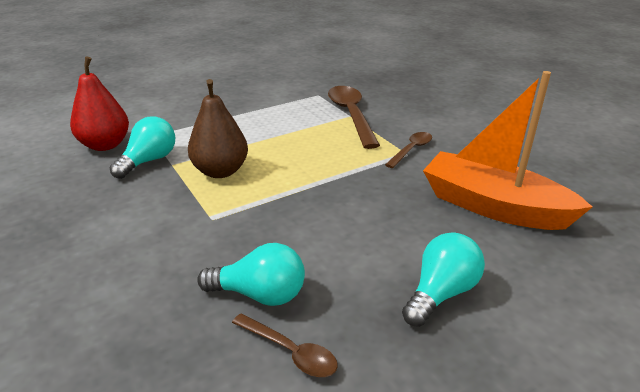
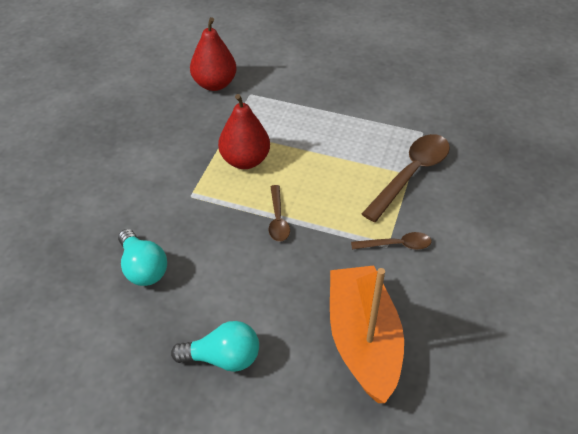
camera: 50 degrees right, 15 degrees up
turquoise light bulb [110,116,175,179] -> none
brown pear [188,79,248,178] -> red pear [218,94,270,169]
brown spoon [232,313,338,377] -> brown spoon moved to [268,185,290,242]

